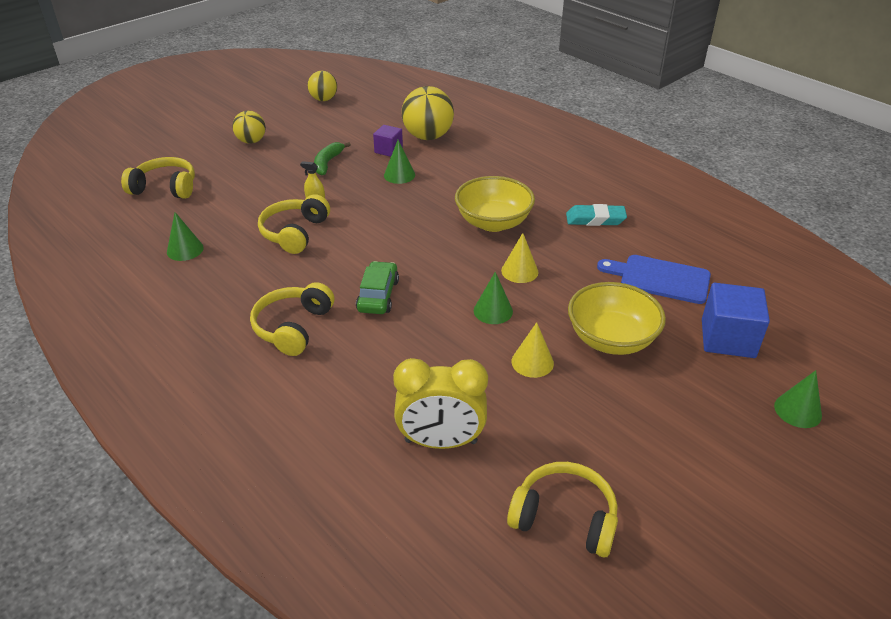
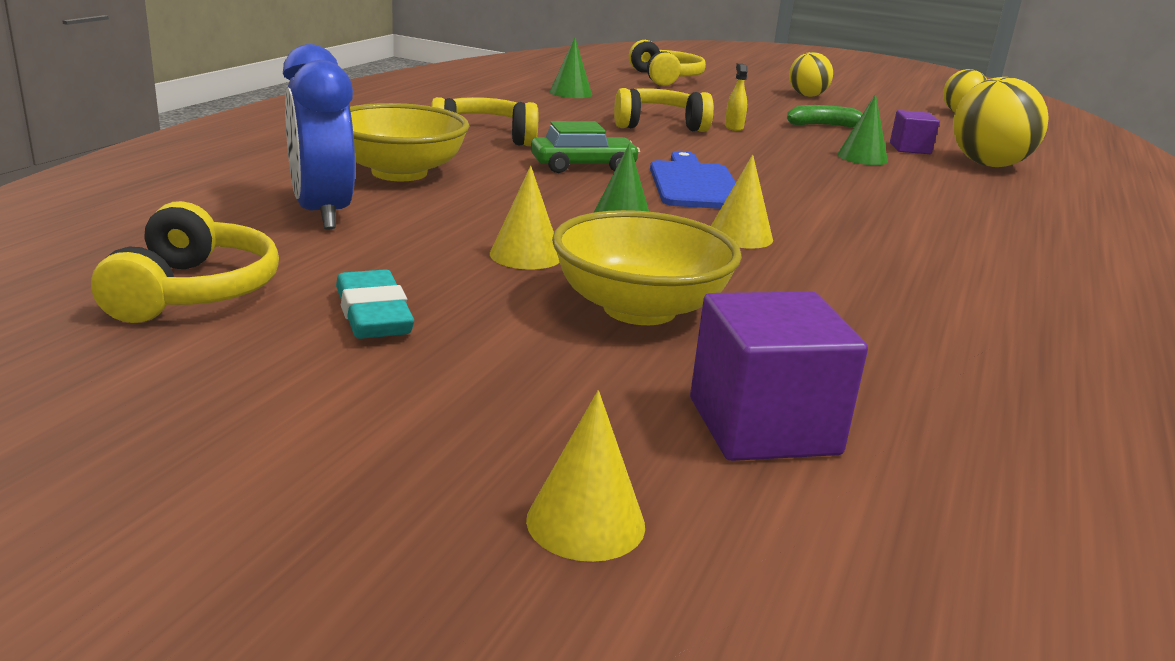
camera: 65 degrees right, 15 degrees down
yellow clock [393,358,488,449] -> blue clock [283,44,355,229]
yellow bowl [455,176,535,232] -> yellow bowl moved to [350,103,469,181]
turquoise eraser [566,204,627,226] -> turquoise eraser moved to [336,269,414,339]
blue cutting board [597,255,711,304] -> blue cutting board moved to [650,151,736,209]
blue cube [702,283,770,358] -> purple cube [690,292,868,461]
green cone [774,370,822,428] -> yellow cone [526,390,645,562]

